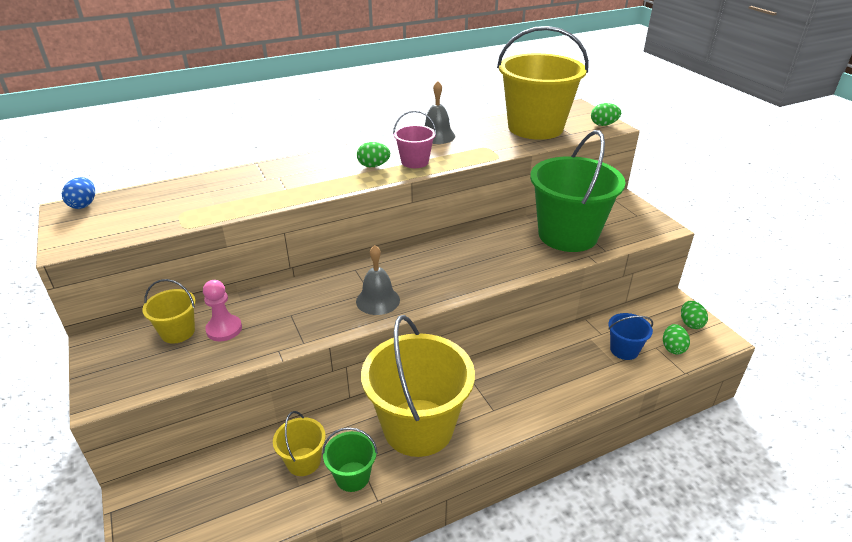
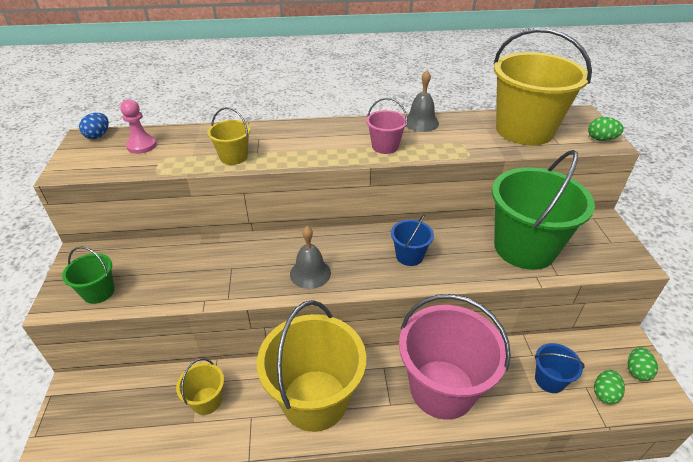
camera: 20 degrees right, 5 degrees up
yellow bucket [142,279,196,344] -> yellow bucket moved to [207,107,251,165]
pink pawn [203,280,242,341] -> pink pawn moved to [120,99,157,154]
green bucket [322,427,378,492] -> green bucket moved to [62,246,115,304]
green egg [357,142,390,167] -> none
none -> blue bucket [391,214,434,266]
none -> pink bucket [399,294,511,420]

